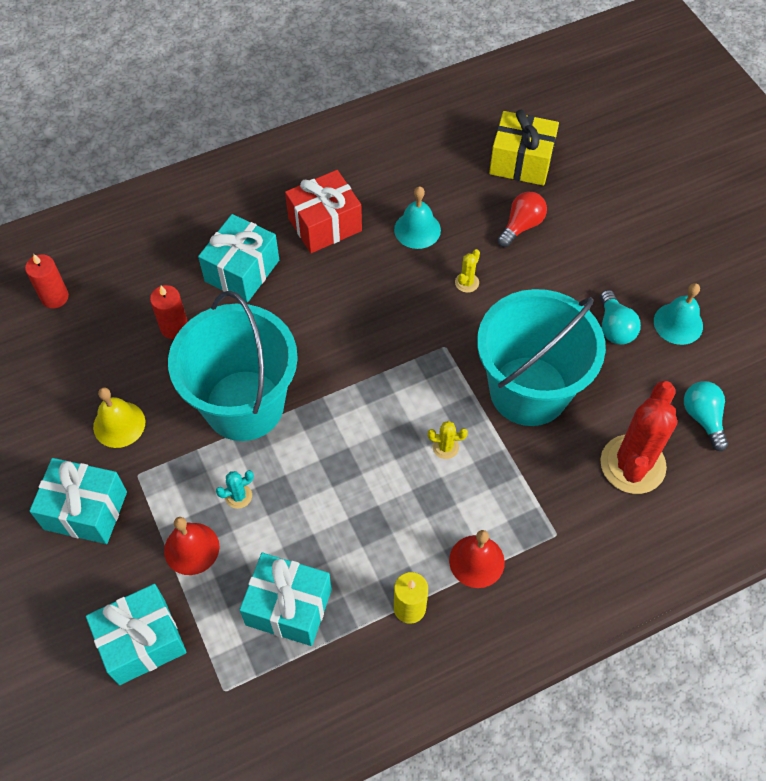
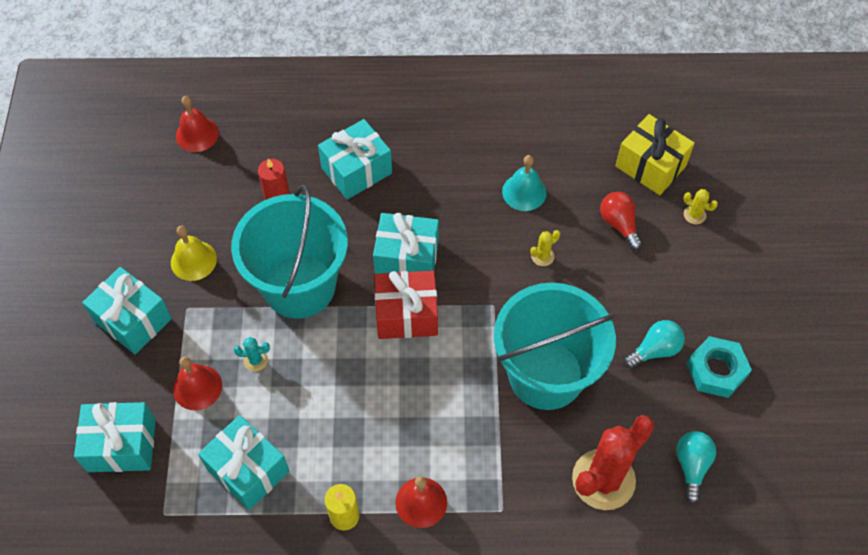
camera: 25 degrees right, 0 degrees up
red candle [25,254,69,308] -> red bell [176,96,219,152]
red gift [285,170,362,253] -> red gift moved to [374,270,438,339]
yellow cactus [427,421,468,459] -> yellow cactus moved to [683,189,718,224]
red light bulb [497,192,547,247] -> red light bulb turned 90 degrees counterclockwise [600,192,643,250]
turquoise light bulb [600,290,641,345] -> turquoise light bulb turned 135 degrees counterclockwise [623,320,685,369]
turquoise bell [654,283,703,345] -> turquoise nut [687,336,752,398]
none -> turquoise gift [373,213,439,274]

